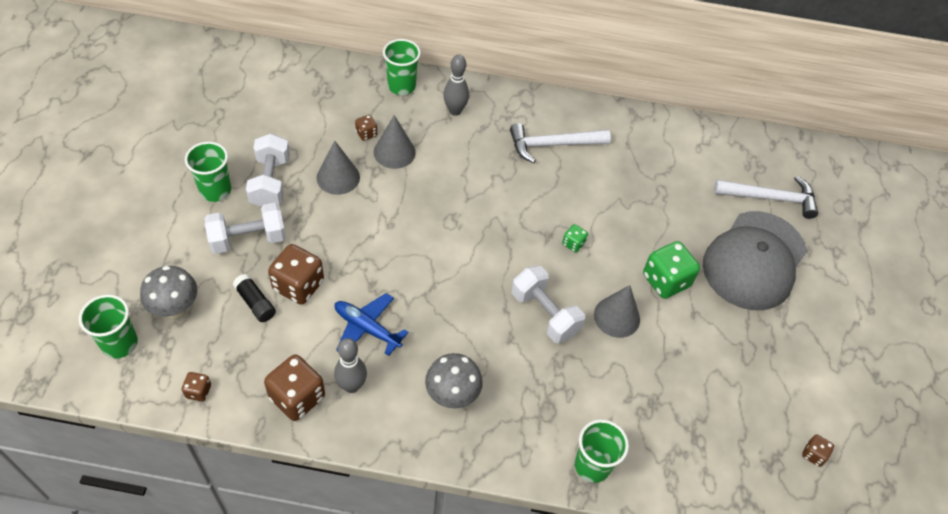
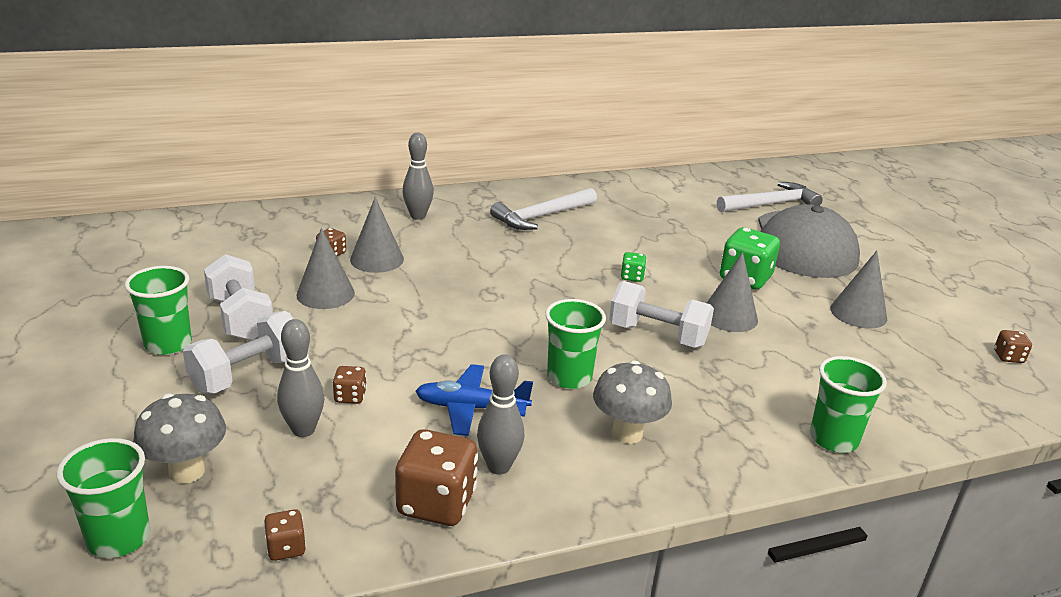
camera: 25 degrees left, 25 degrees down
black glue stick [233,274,276,322] -> grey bowling pin [277,319,324,437]
brown dice [268,244,324,304] -> brown dice [332,366,367,404], size x0.49
green cup [383,39,421,95] -> green cup moved to [545,299,606,389]
none -> grey cone [830,251,887,329]

